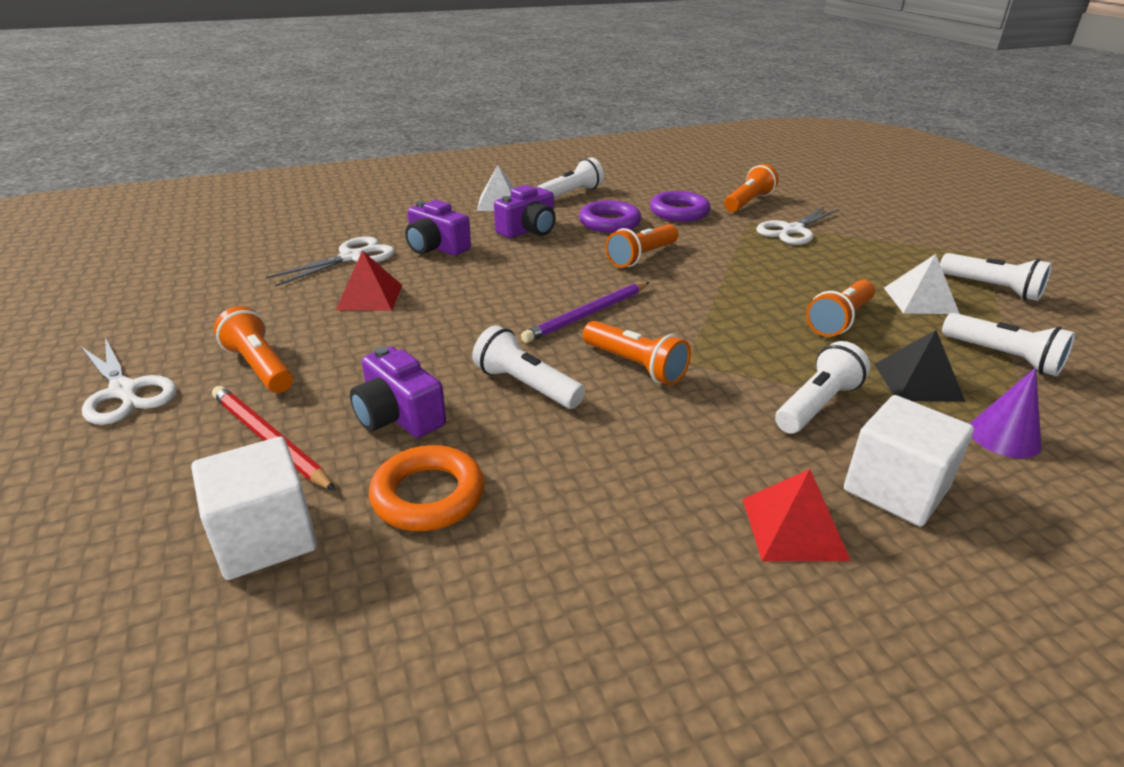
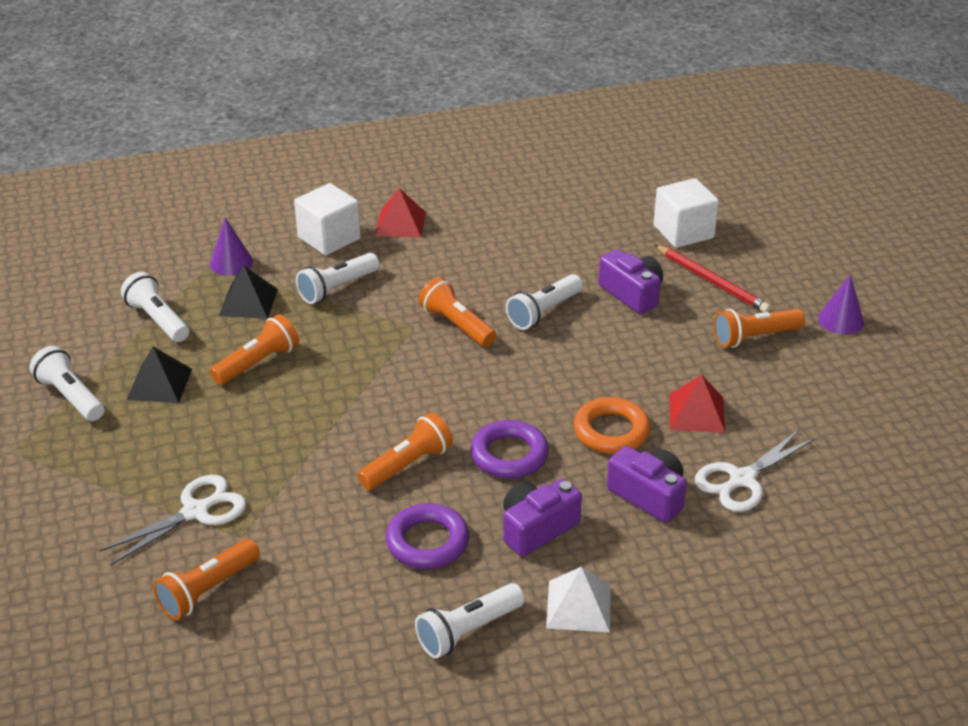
camera: 175 degrees left, 5 degrees up
white scissors [81,338,177,425] -> purple cone [818,275,864,335]
orange flashlight [214,306,293,393] -> orange flashlight turned 105 degrees clockwise [713,309,805,348]
orange ring [369,445,485,531] -> orange ring moved to [574,397,650,454]
white flashlight [472,325,585,409] -> white flashlight turned 90 degrees clockwise [506,274,583,330]
purple pencil [521,282,650,343] -> none
purple ring [650,191,710,222] -> purple ring moved to [470,420,549,479]
white pyramid [884,254,960,314] -> black pyramid [126,346,192,403]

